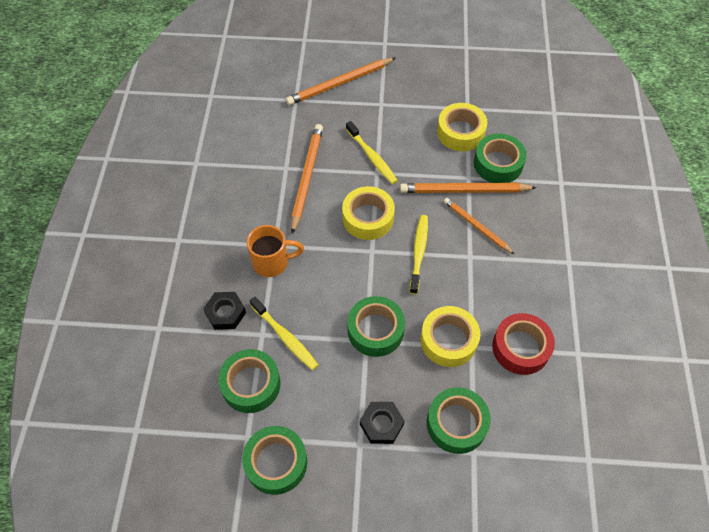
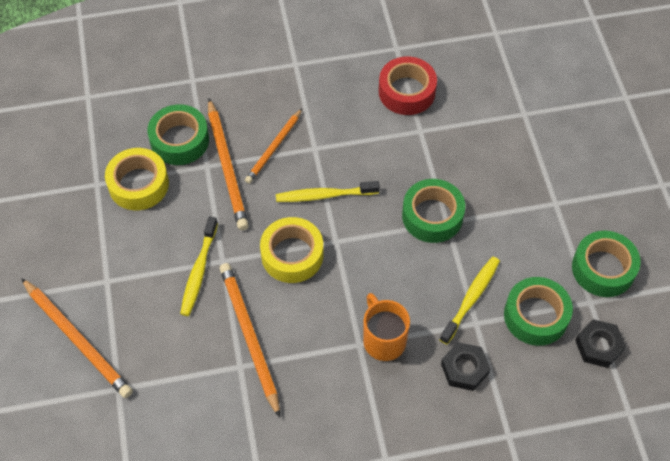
camera: 105 degrees left, 0 degrees up
orange pencil [291,124,323,234] -> orange pencil turned 75 degrees clockwise [220,263,280,418]
yellow toothbrush [346,121,398,184] -> yellow toothbrush turned 150 degrees clockwise [180,216,218,316]
black nut [360,402,405,444] -> black nut moved to [575,319,626,368]
yellow tape [420,306,480,367] -> none
green tape [427,388,491,454] -> none

